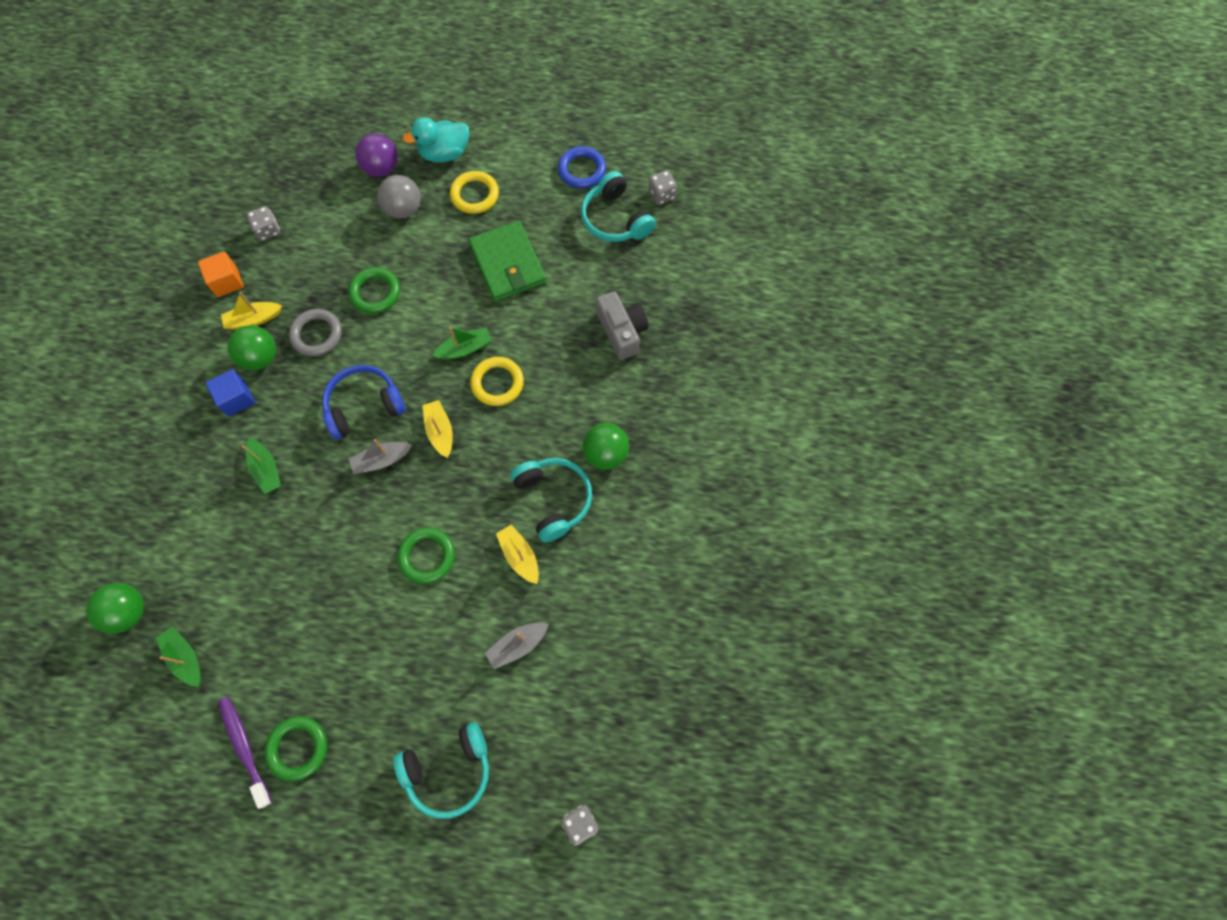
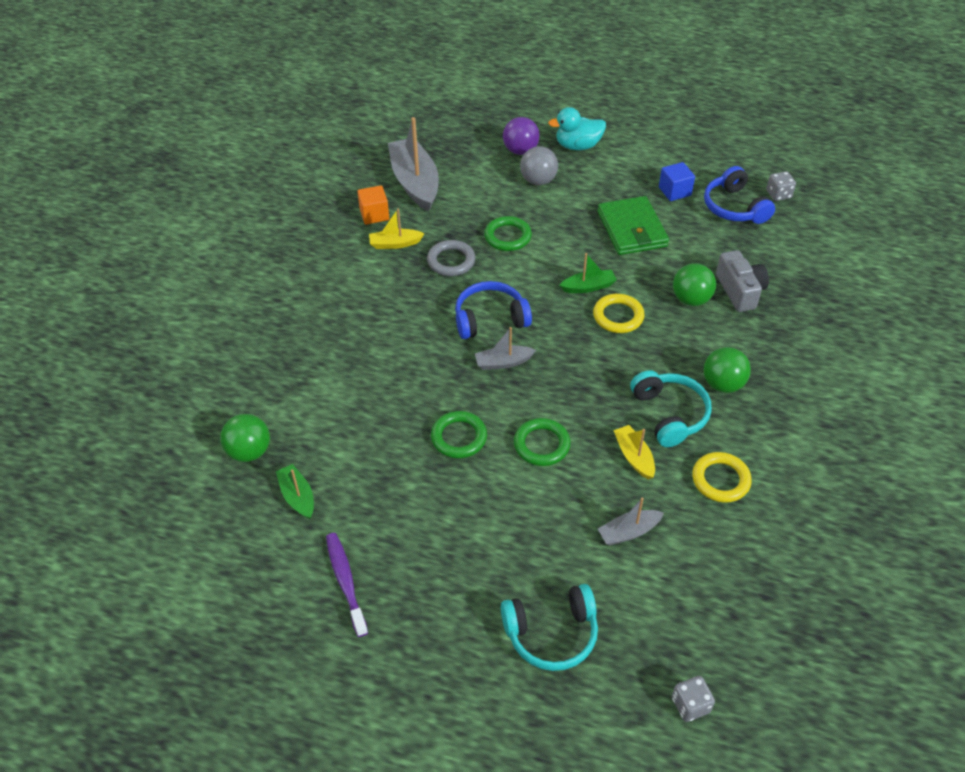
camera: 10 degrees right, 20 degrees down
blue cube [206,369,255,417] -> blue cube moved to [659,162,695,201]
green ball [227,325,276,370] -> green ball moved to [673,263,716,306]
green boat [242,438,281,494] -> none
grey dice [246,206,280,241] -> grey boat [388,117,439,212]
green ring [264,716,327,781] -> green ring moved to [431,411,487,458]
yellow boat [422,400,453,458] -> none
yellow ring [450,171,499,214] -> yellow ring moved to [692,452,752,503]
blue ring [558,146,606,189] -> none
turquoise headphones [581,171,656,242] -> blue headphones [704,166,775,224]

